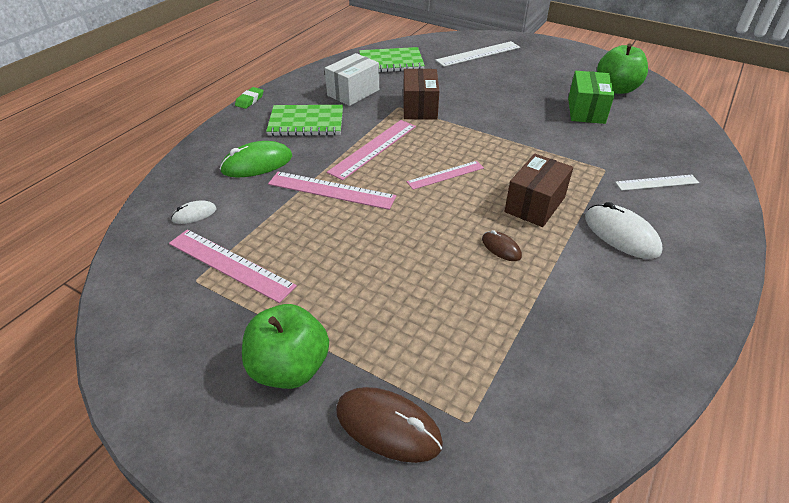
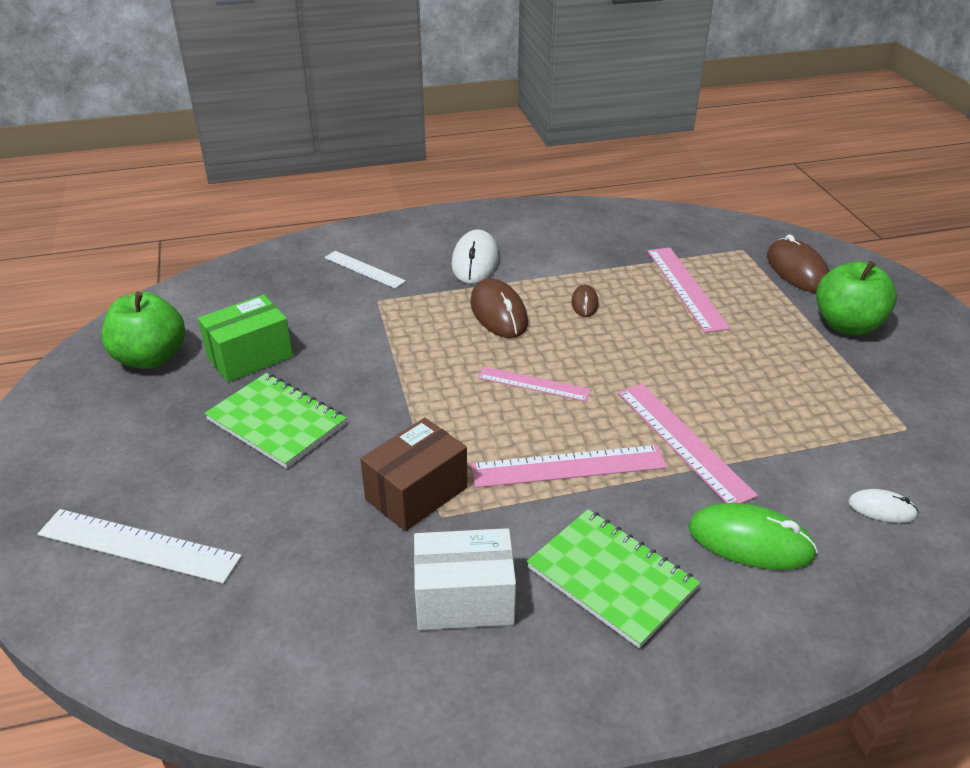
camera: 135 degrees left, 5 degrees down
pink ruler [169,229,297,303] -> pink ruler moved to [648,247,730,333]
green eraser [235,87,264,109] -> none
green notebook [359,47,425,72] -> green notebook moved to [204,373,346,468]
brown box [504,154,573,227] -> brown mouse [470,278,528,338]

